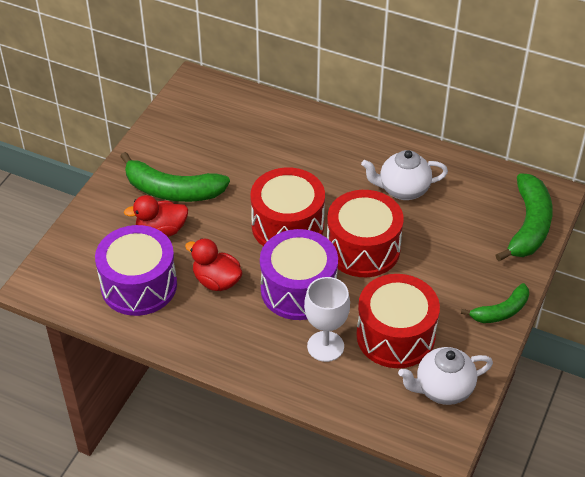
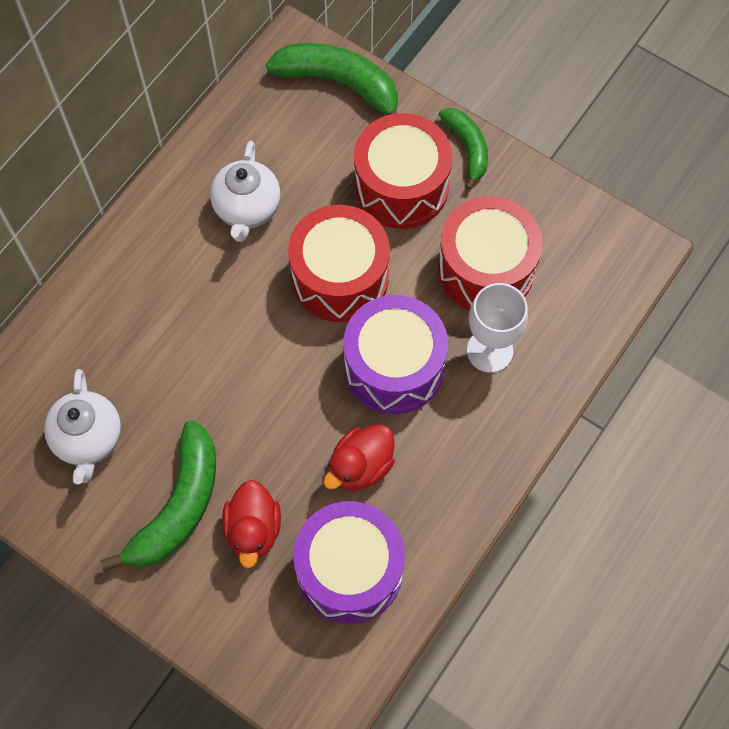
camera: 80 degrees left, 20 degrees up
red drum [250,167,325,246] -> red drum moved to [354,113,452,229]
white teapot [398,347,493,405] -> white teapot moved to [44,369,121,484]

